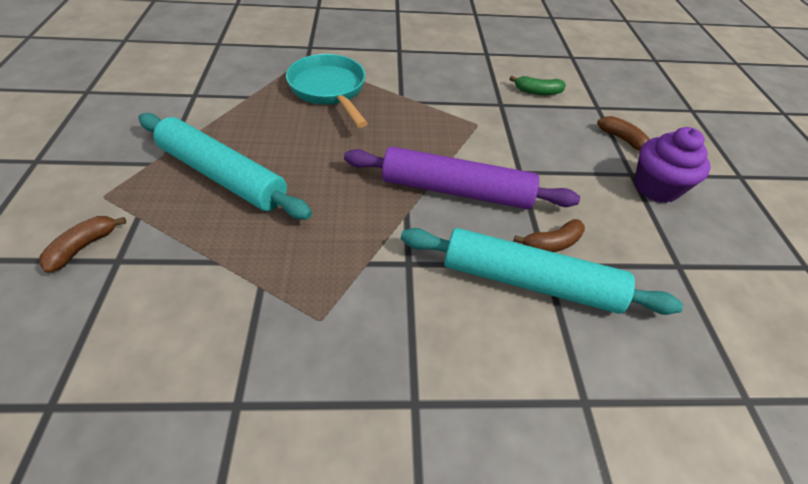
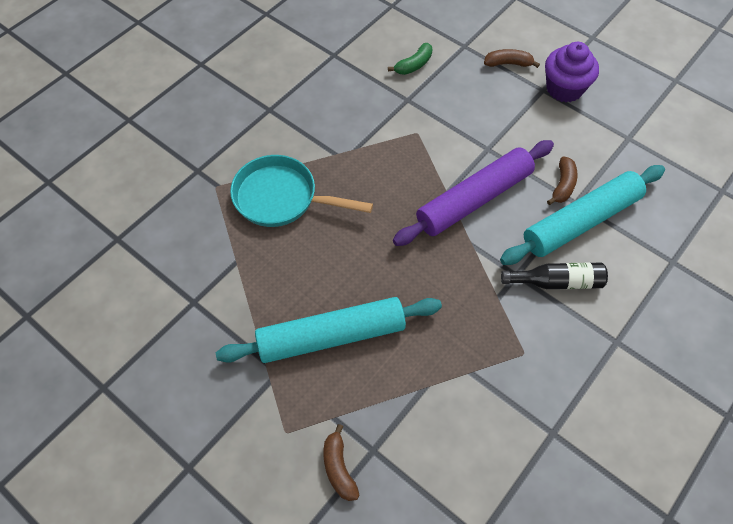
camera: 45 degrees left, 10 degrees up
none -> black bottle [501,262,608,289]

